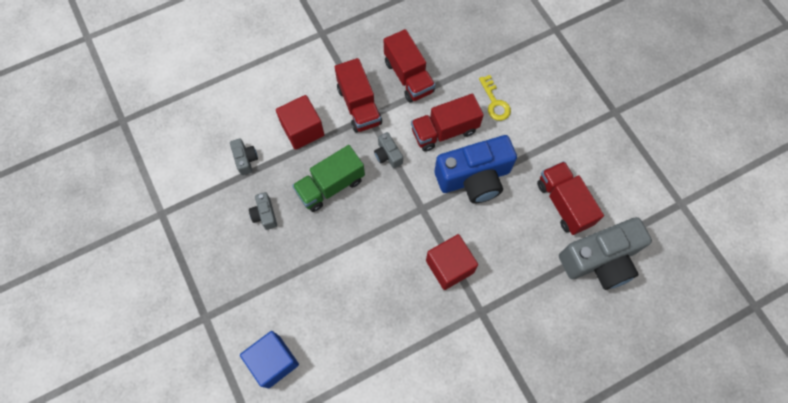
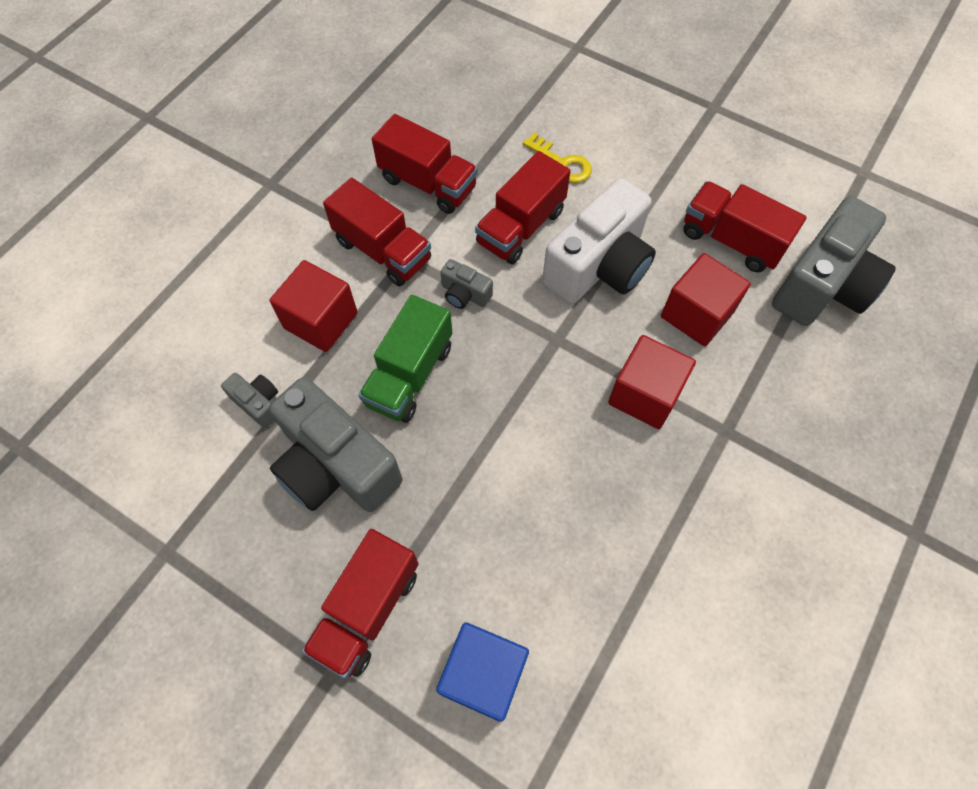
camera: 30 degrees left, 5 degrees down
grey camera [249,192,277,230] -> grey camera [269,377,403,512], size x2.28
blue camera [435,135,517,204] -> white camera [542,178,656,304]
none -> red truck [302,529,419,679]
none -> red cube [661,253,751,346]

